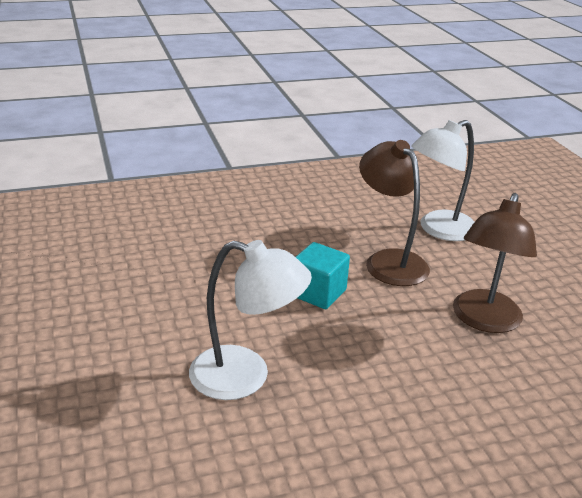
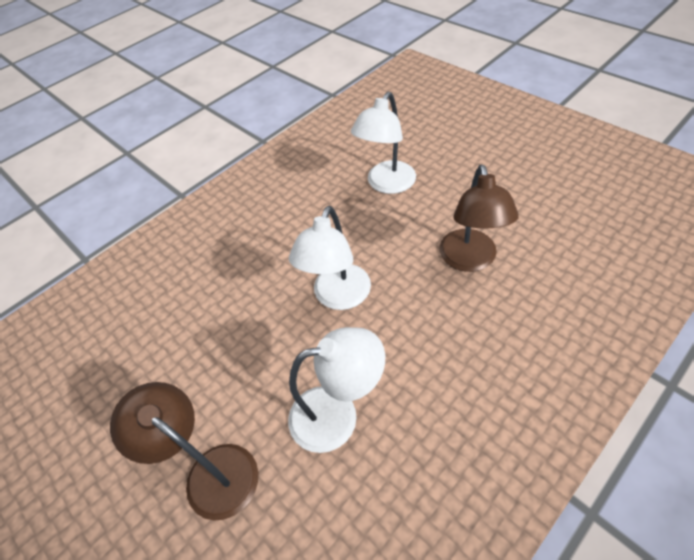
camera: 20 degrees left, 20 degrees up
turquoise cube [296,242,350,309] -> white lamp [289,206,371,310]
brown lamp [359,140,430,286] -> brown lamp moved to [110,382,258,521]

